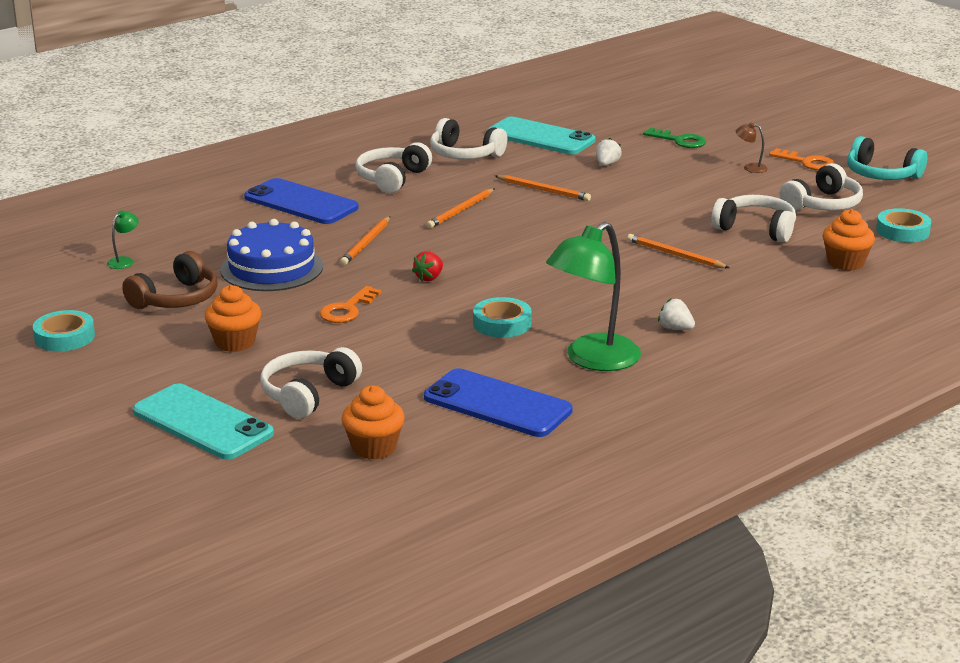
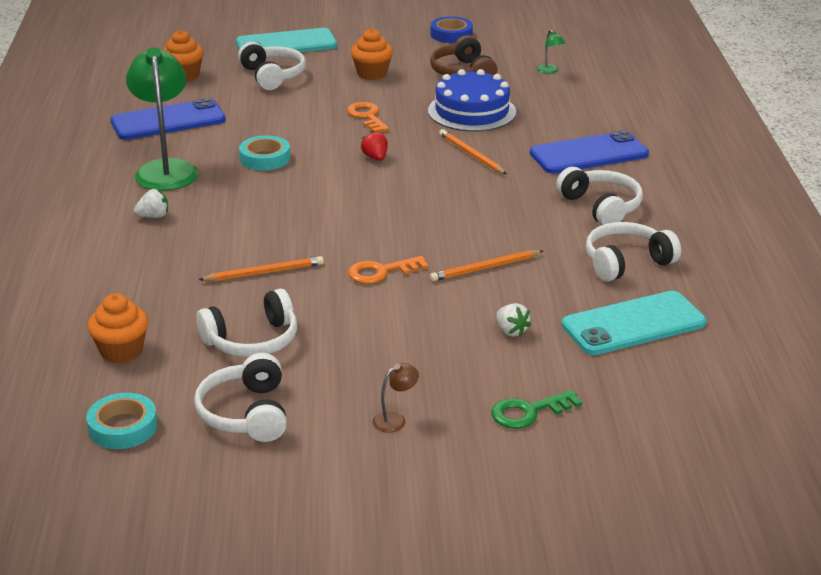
camera: 125 degrees right, 5 degrees up
turquoise tape [33,310,95,352] -> blue tape [431,16,473,43]
orange pencil [426,189,494,228] -> none
orange key [769,148,835,170] -> orange key moved to [348,256,428,284]
turquoise headphones [847,136,927,180] -> none

